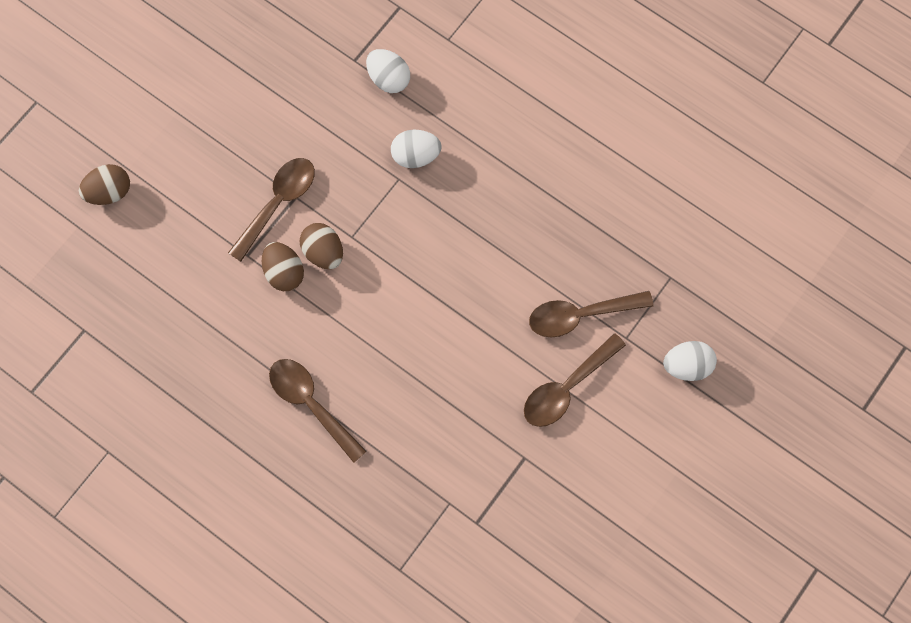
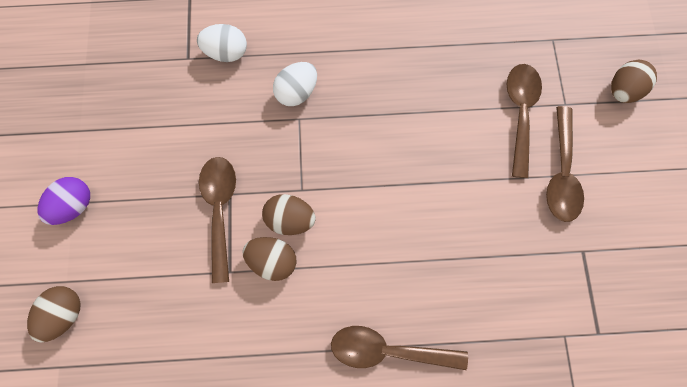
camera: 40 degrees left, 0 degrees up
brown spoon [529,291,654,338] -> brown spoon turned 150 degrees clockwise [507,64,542,178]
white egg [663,341,717,381] -> brown egg [611,60,657,103]
none -> purple egg [38,177,90,225]

